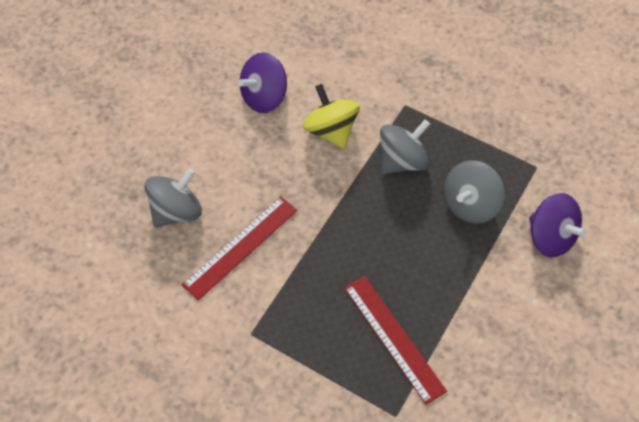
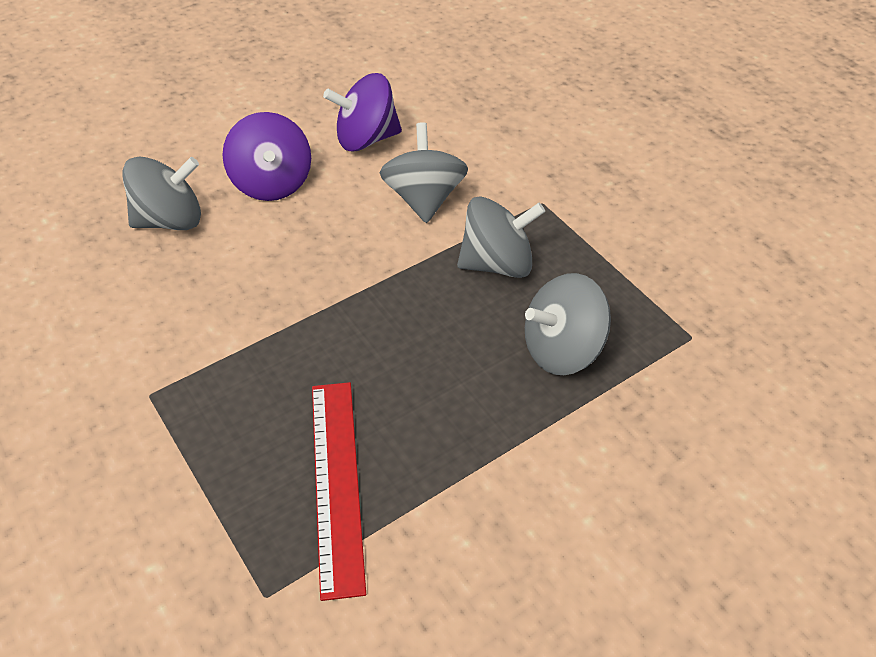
camera: 25 degrees right, 10 degrees down
red ruler [182,196,297,301] -> none
yellow spinning top [303,84,360,149] -> grey spinning top [380,122,468,223]
purple spinning top [529,193,587,258] -> purple spinning top moved to [222,112,311,201]

